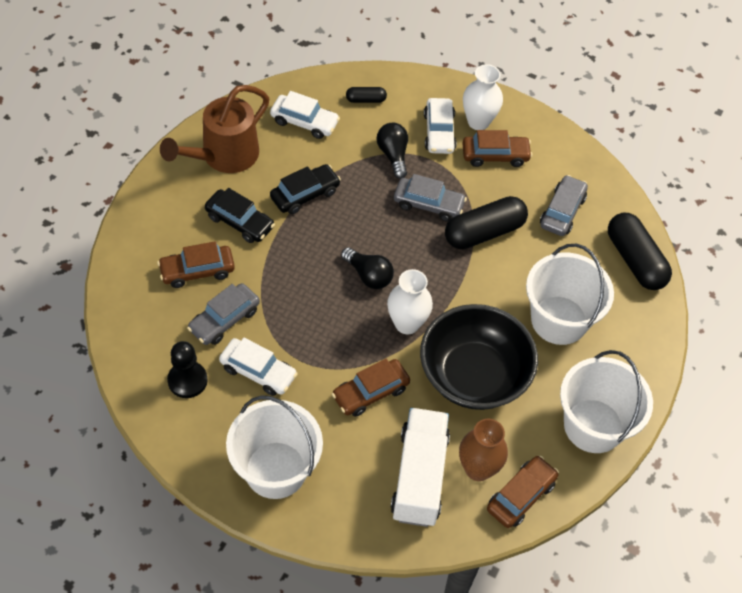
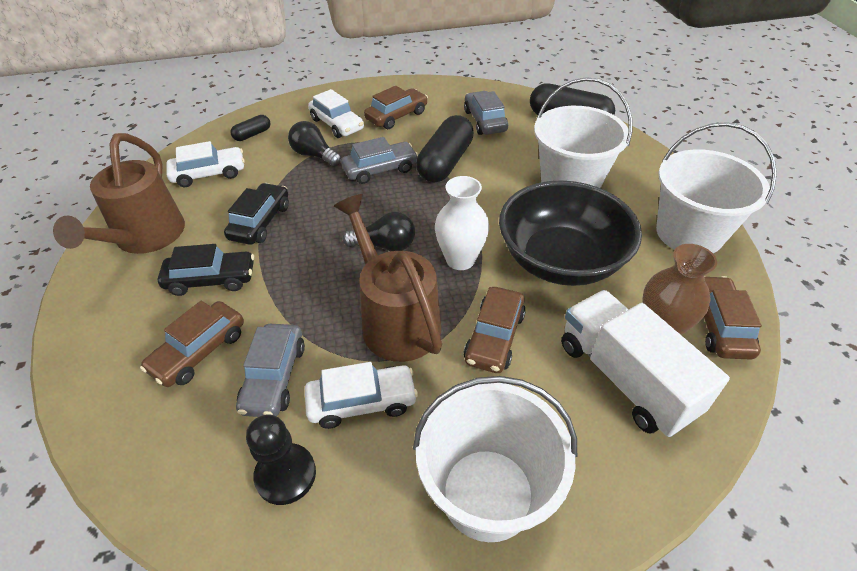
camera: 35 degrees left, 10 degrees down
white vase [463,64,503,130] -> none
none -> brown watering can [334,194,442,362]

